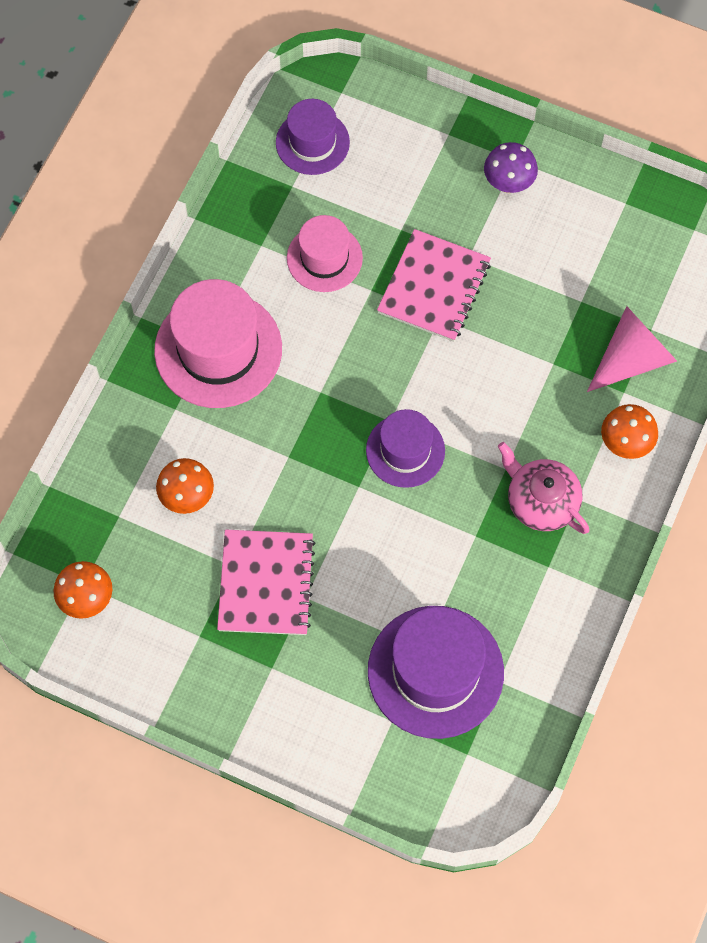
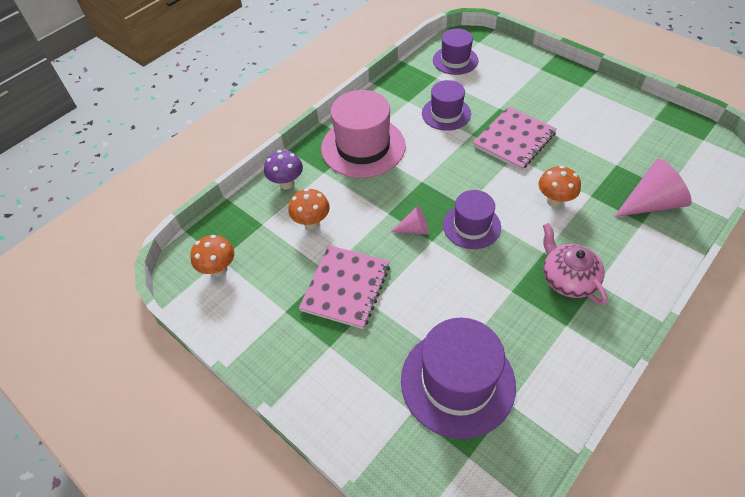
camera: 20 degrees right, 15 degrees down
pink hat [287,215,363,292] -> purple hat [422,80,471,131]
purple mushroom [484,142,538,193] -> purple mushroom moved to [264,150,303,189]
orange mushroom [601,404,658,459] -> orange mushroom moved to [539,166,581,207]
none -> pink cone [391,206,429,235]

